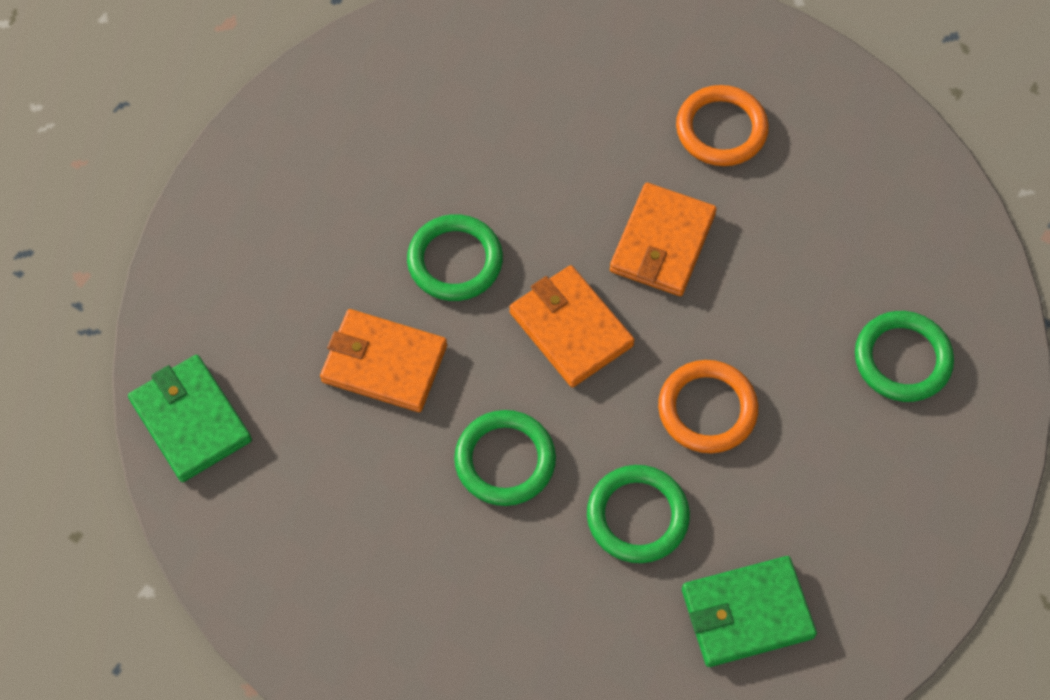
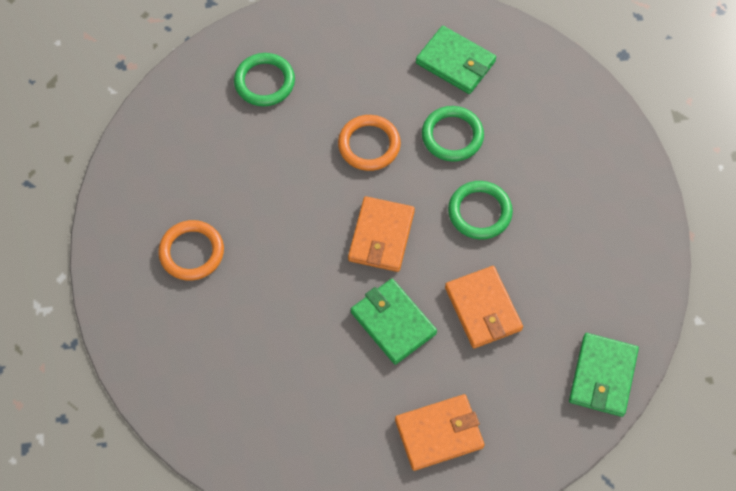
camera: 130 degrees left, 0 degrees up
green ring [407,214,503,301] -> green wallet [351,279,437,365]
orange wallet [610,183,717,296] -> orange wallet moved to [395,394,485,471]

